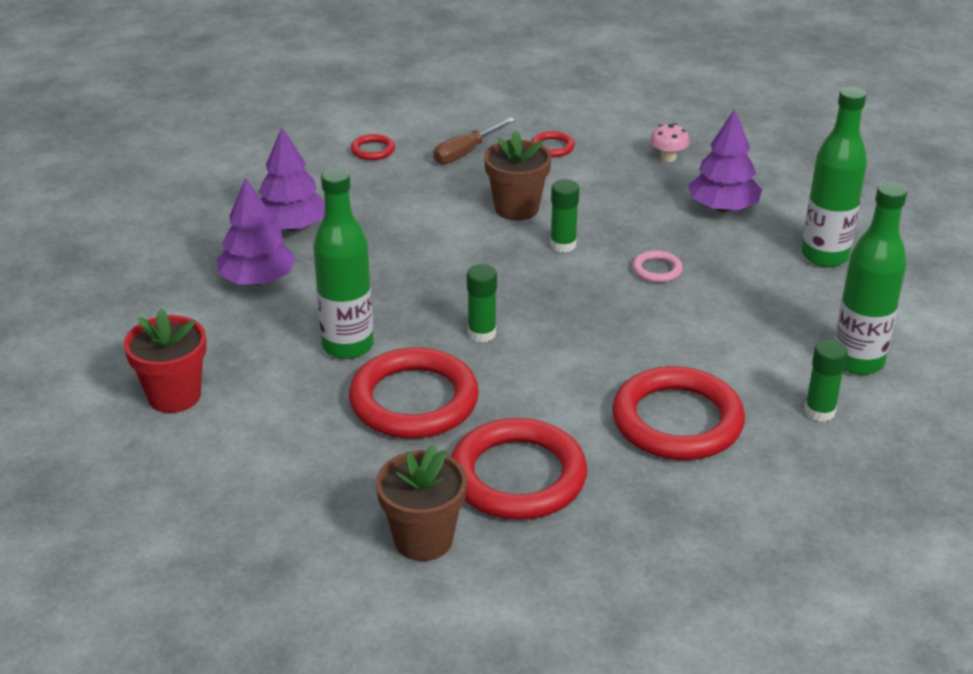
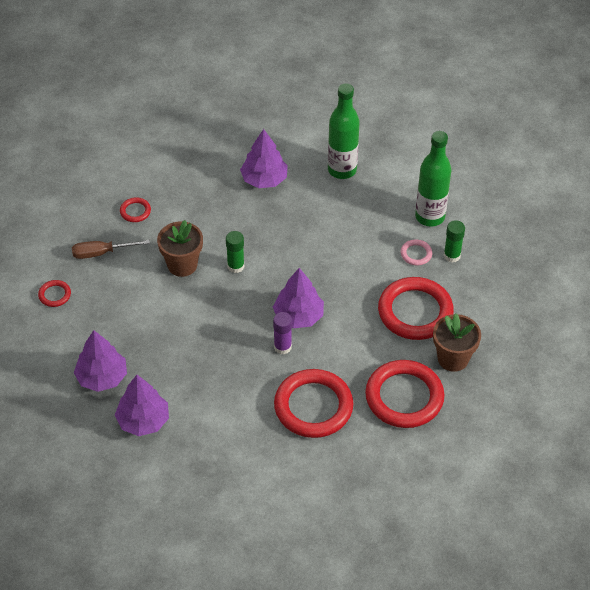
camera: 55 degrees left, 15 degrees up
red flower pot [124,309,207,413] -> none
green bottle [313,168,374,359] -> none
brown flower pot [376,445,467,561] -> brown flower pot moved to [433,314,481,372]
brown screwdriver [433,118,515,164] -> brown screwdriver turned 90 degrees clockwise [72,240,150,259]
green glue stick [467,264,497,342] -> purple glue stick [273,312,292,354]
pink ring [632,250,683,283] -> pink ring moved to [401,240,432,265]
pink mushroom [650,123,690,162] -> none
none -> purple tree [273,268,324,328]

